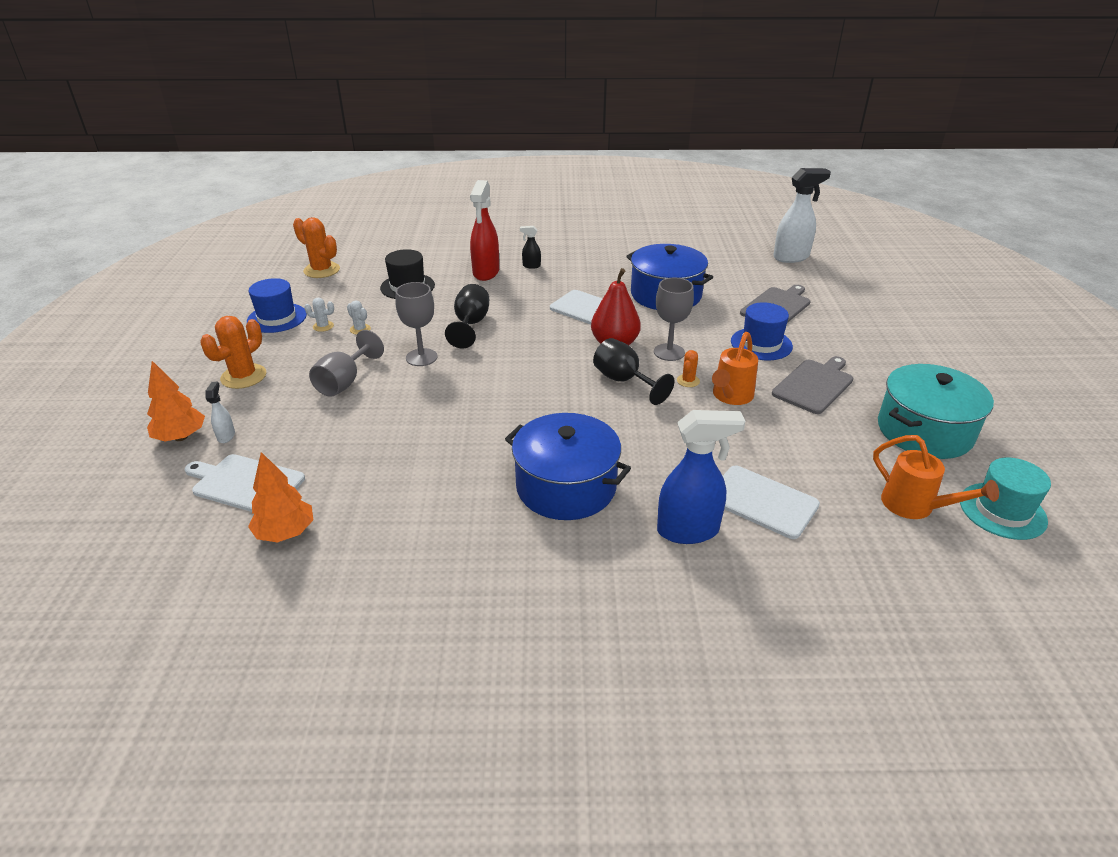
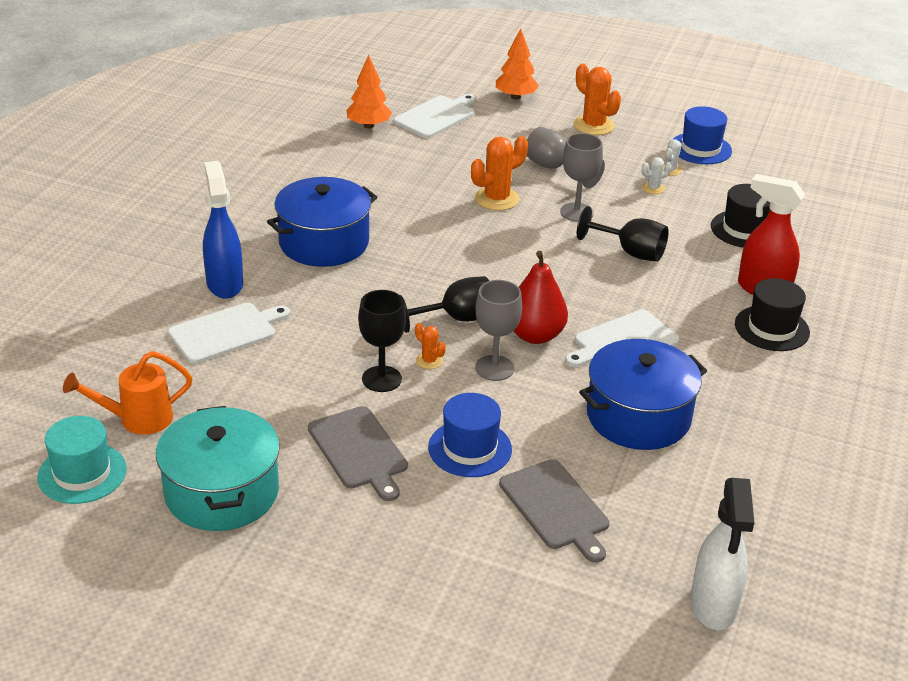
camera: 110 degrees right, 0 degrees up
white spray bottle [206,382,235,443] -> none
orange cactus [293,217,340,278] -> orange cactus moved to [471,136,528,211]
black spray bottle [520,226,541,269] -> black hat [735,278,810,351]
blue spray bottle [657,410,745,544] -> blue spray bottle turned 150 degrees clockwise [203,161,243,299]
orange watering can [712,332,758,405] -> black goblet [358,290,406,392]

